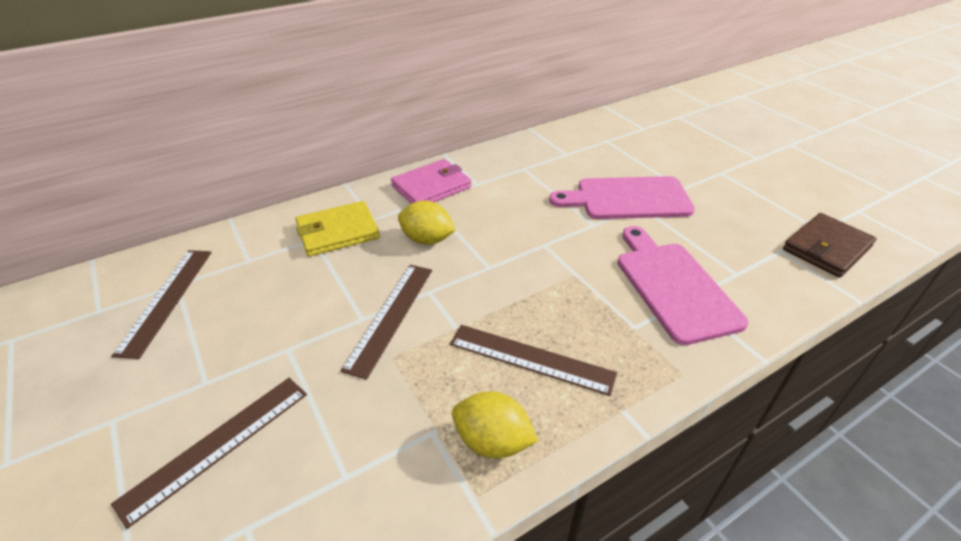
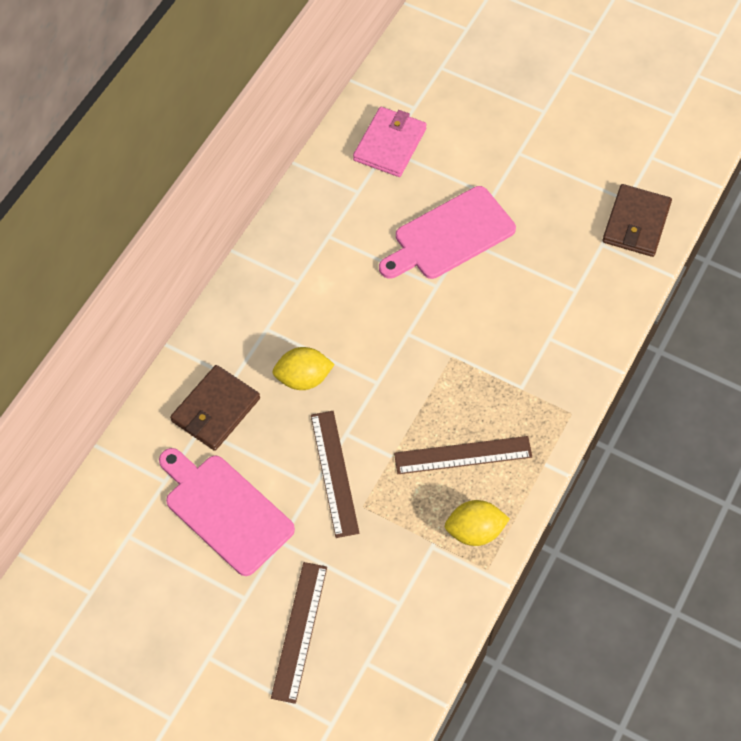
camera: 30 degrees left, 20 degrees up
brown ruler [111,250,212,359] -> none
yellow wallet [295,201,380,257] -> brown wallet [170,365,260,451]
pink wallet [391,159,471,204] -> pink wallet moved to [353,107,427,177]
pink cutting board [618,226,749,345] -> pink cutting board moved to [159,448,295,576]

